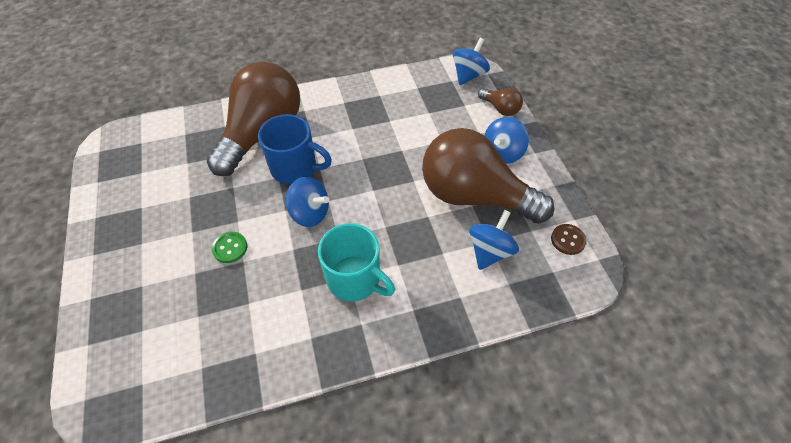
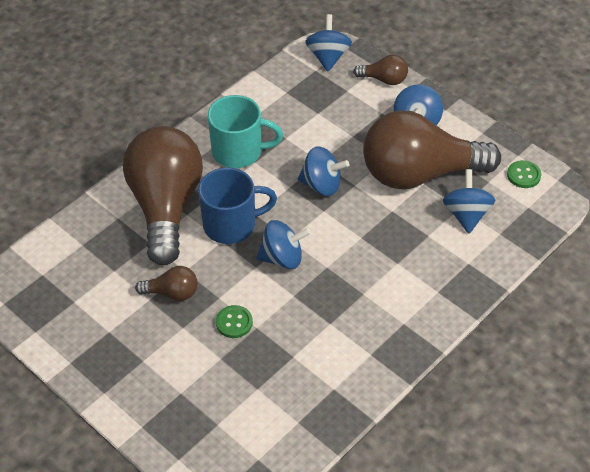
camera: 30 degrees left, 5 degrees down
turquoise mug [318,223,395,301] -> turquoise mug moved to [208,95,283,168]
brown button [551,224,587,255] -> green button [507,160,541,188]
none -> brown light bulb [135,266,198,301]
none -> blue spinning top [297,146,349,196]

